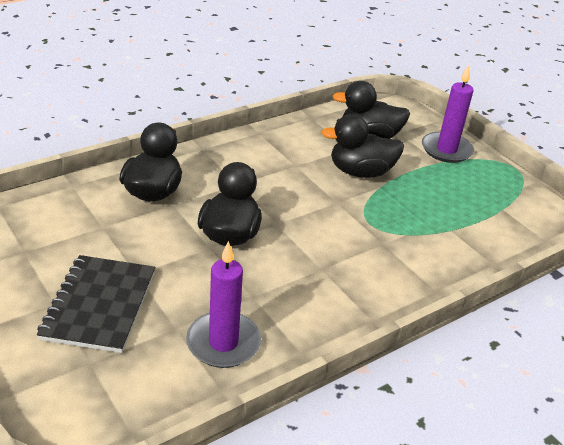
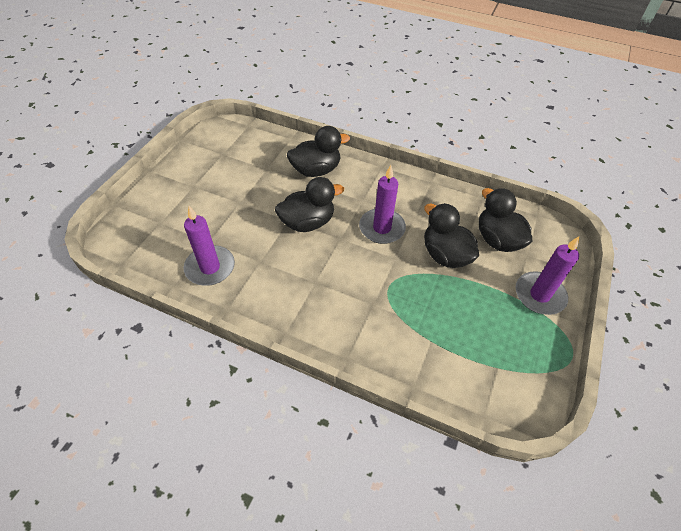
camera: 60 degrees right, 15 degrees up
black notebook [37,255,155,353] -> none
none -> purple candle [359,165,406,244]

